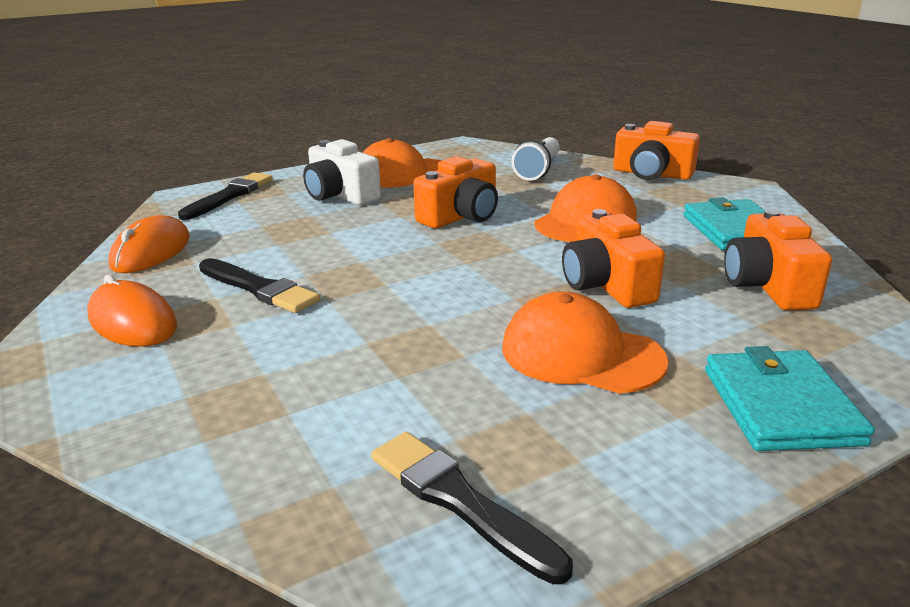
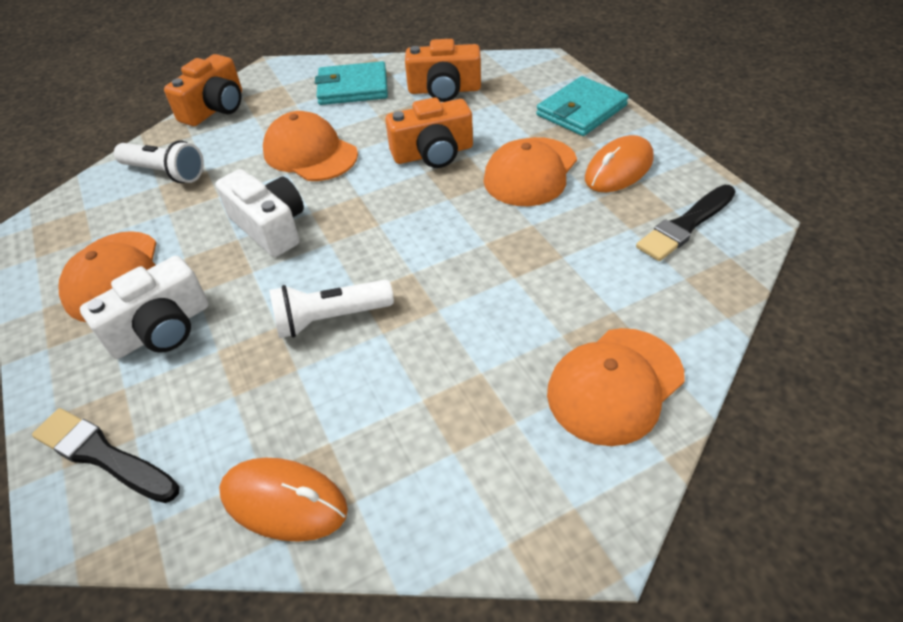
camera: 85 degrees left, 20 degrees up
orange mouse [87,275,177,347] -> orange mouse moved to [585,135,654,192]
black brush [199,258,320,313] -> none
orange camera [413,156,498,228] -> white camera [215,169,304,257]
turquoise wallet [705,346,875,451] -> turquoise wallet turned 45 degrees counterclockwise [536,76,629,136]
none -> white flashlight [270,280,394,338]
none -> orange cap [547,328,685,446]

